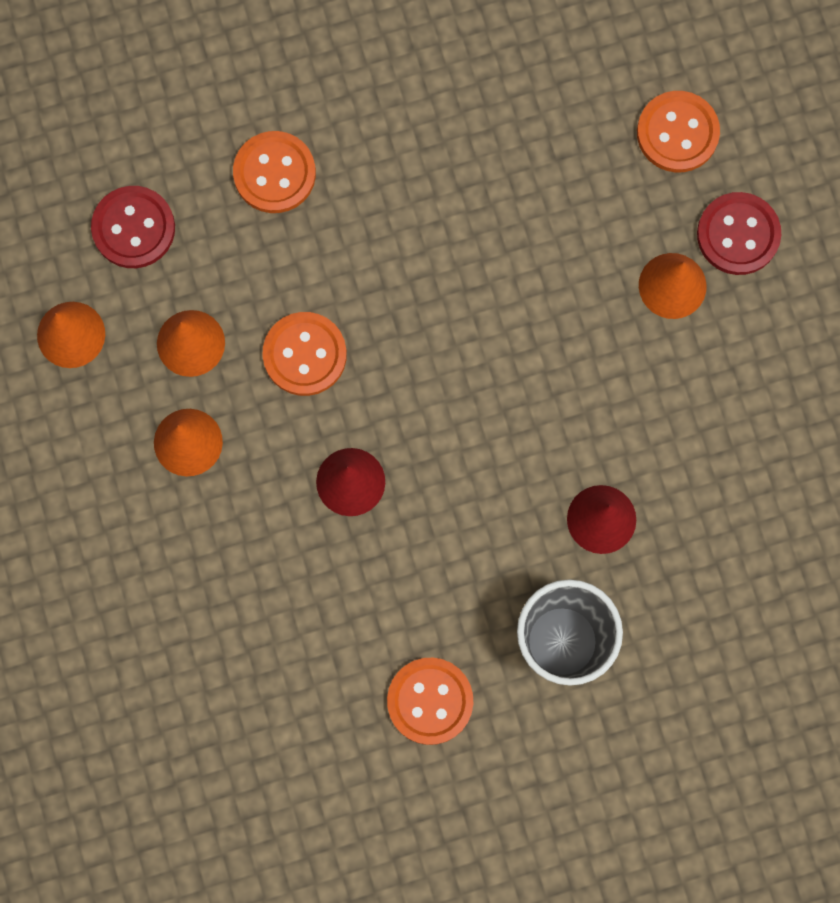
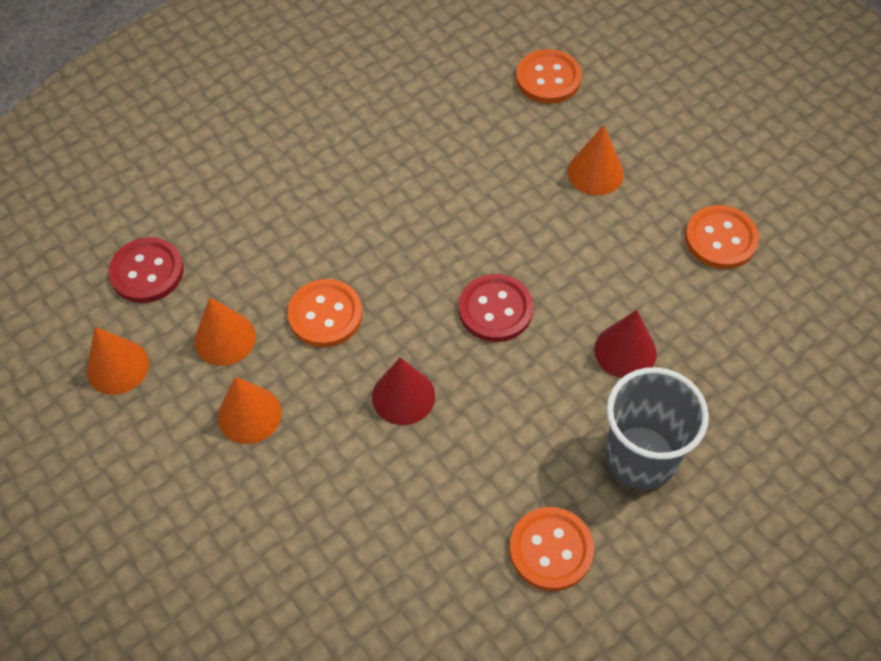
camera: 20 degrees left, 20 degrees down
orange button [233,131,316,213] -> orange button moved to [685,205,759,269]
red button [697,192,781,275] -> red button moved to [459,274,533,342]

